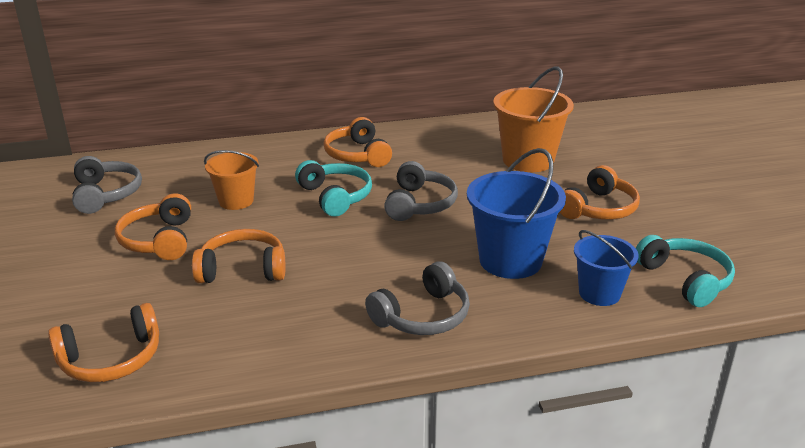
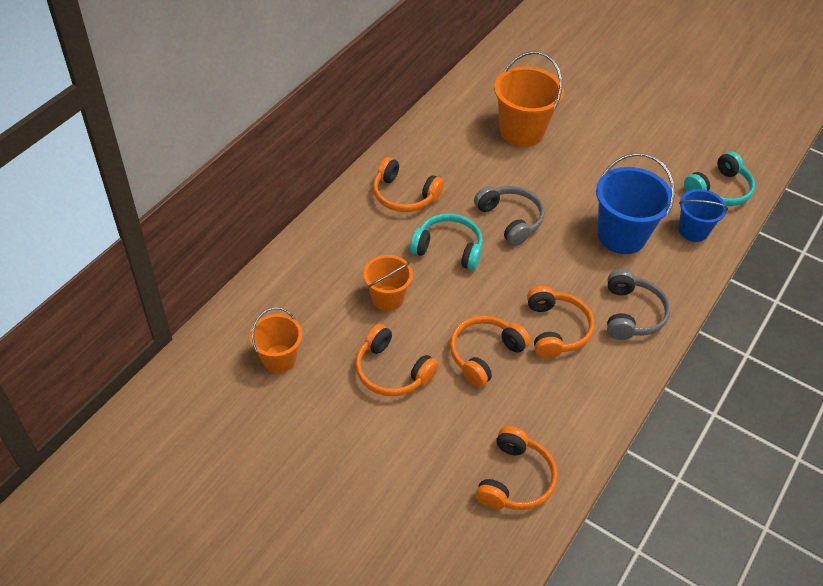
camera: 45 degrees left, 20 degrees up
grey headphones [72,156,142,214] -> orange bucket [250,307,302,373]
orange headphones [560,165,640,220] -> orange headphones moved to [527,286,594,358]
turquoise headphones [636,235,735,307] -> turquoise headphones turned 120 degrees clockwise [684,151,755,206]

